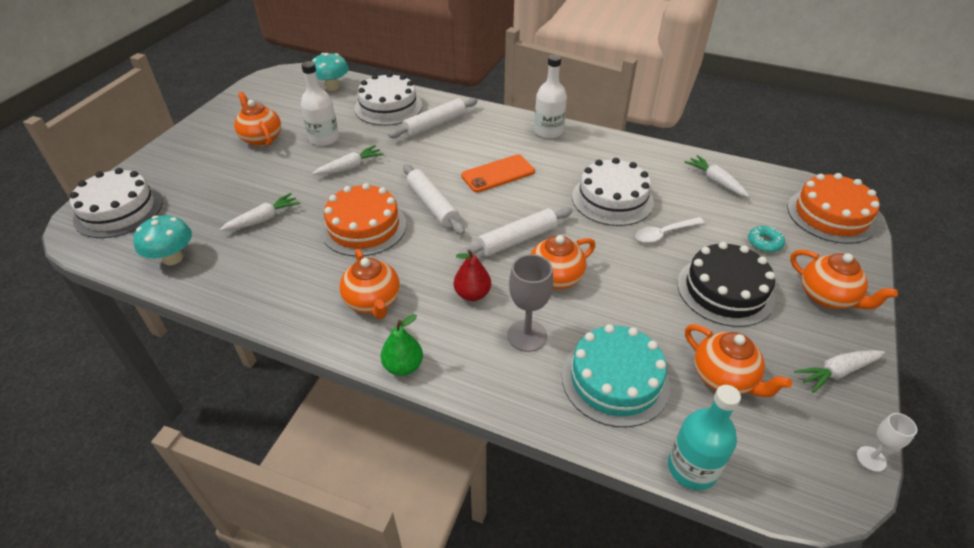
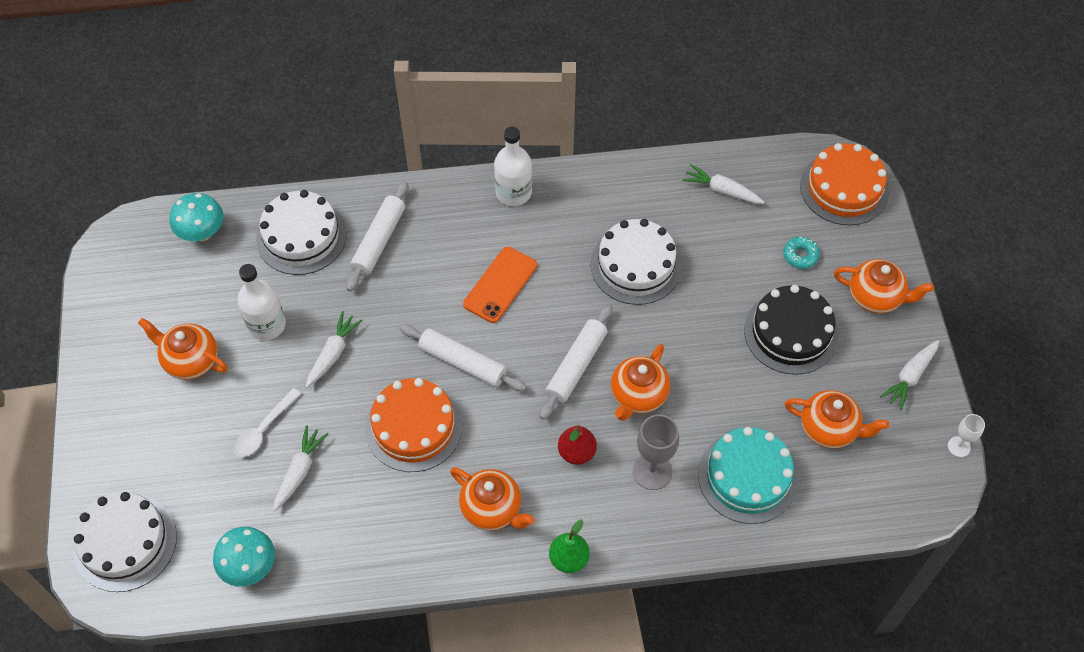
camera: 30 degrees left, 15 degrees up
white spoon [635,217,704,243] -> white spoon moved to [233,388,301,457]
turquoise bottle [668,385,741,490] -> none

